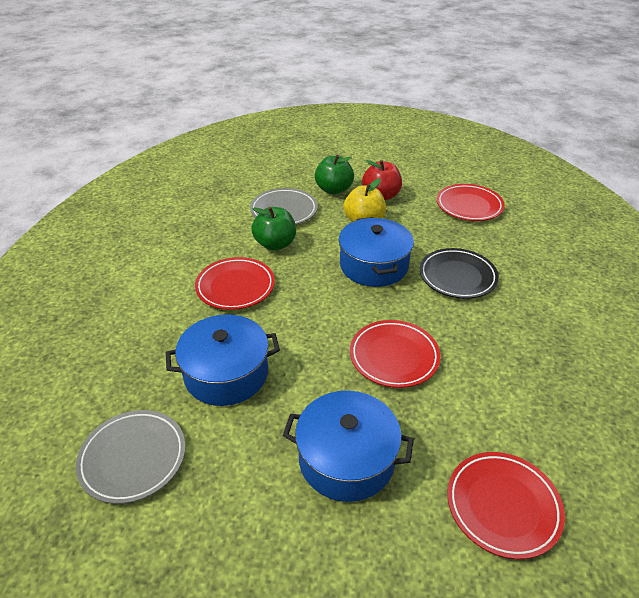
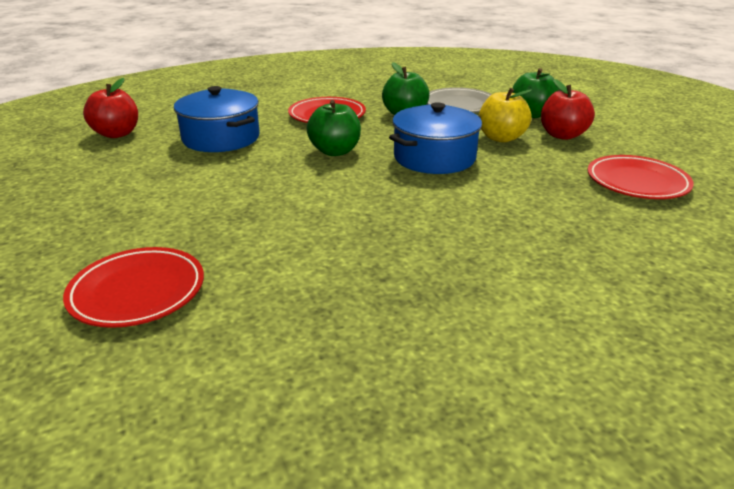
camera: 60 degrees right, 10 degrees down
grey plate [76,410,185,504] -> red apple [83,78,138,138]
blue pot [283,391,414,502] -> none
red plate [350,320,441,388] -> none
black plate [420,248,499,299] -> none
none -> green apple [307,100,361,156]

